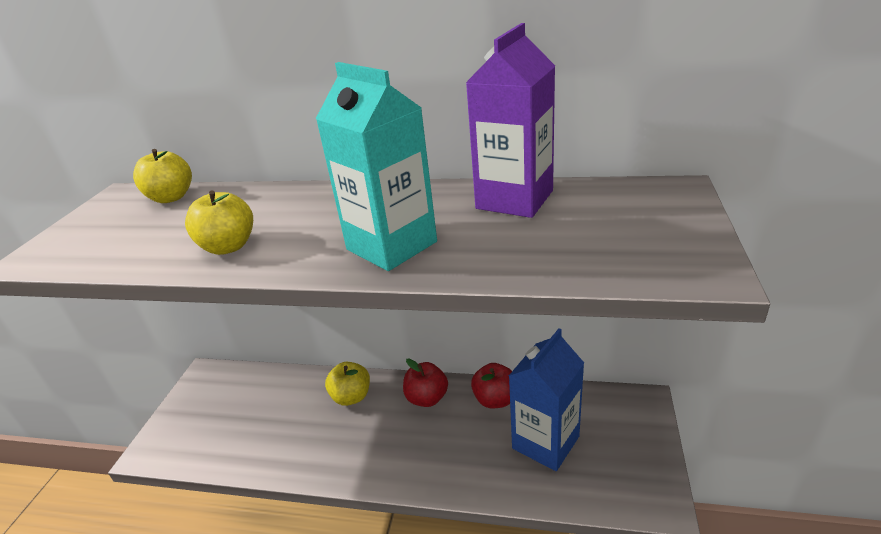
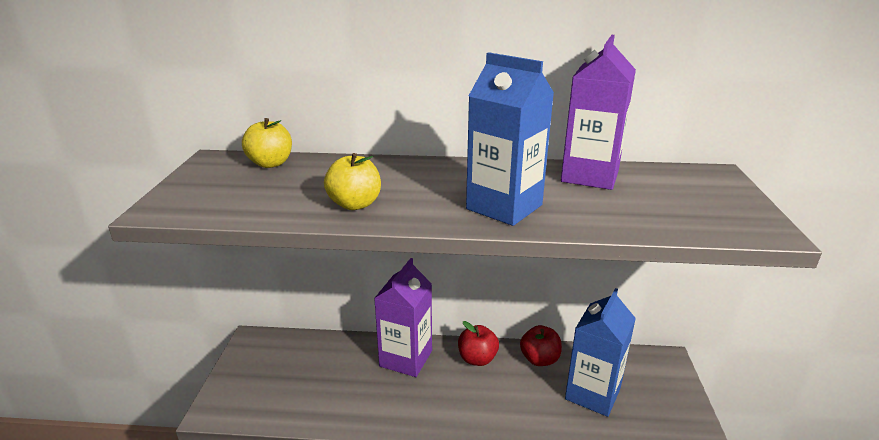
camera: 10 degrees left, 5 degrees down
turquoise carton [316,62,437,271] -> blue carton [466,52,554,226]
yellow apple [325,362,370,406] -> purple carton [374,258,432,377]

